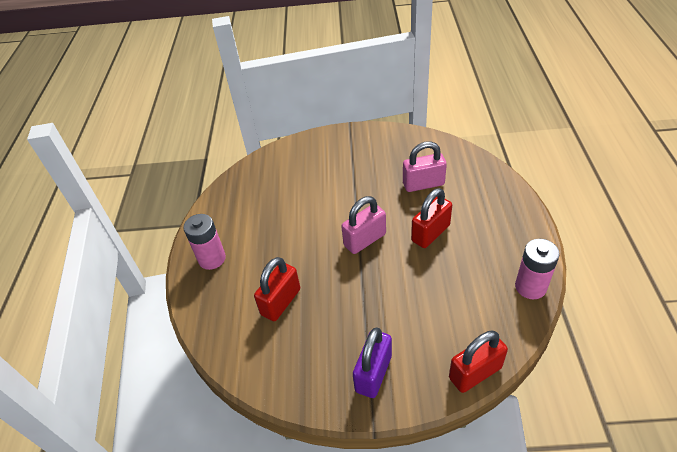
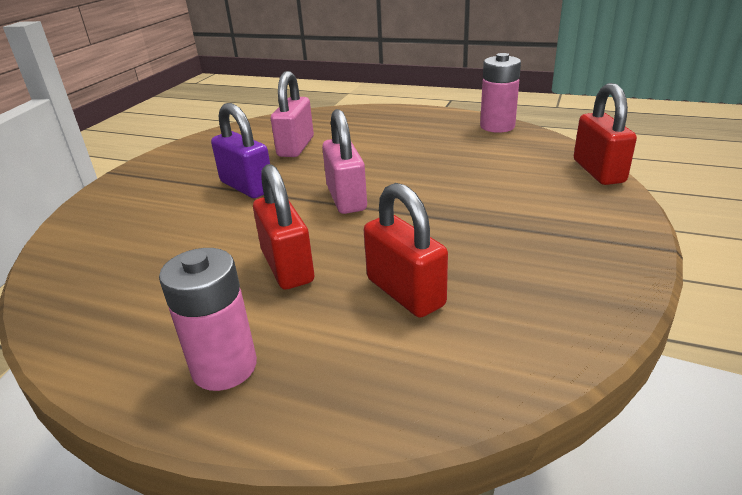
camera: 70 degrees left, 15 degrees down
purple padlock [353,327,392,398] -> purple padlock moved to [211,103,270,198]
red padlock [411,188,452,248] -> red padlock moved to [253,164,314,289]

